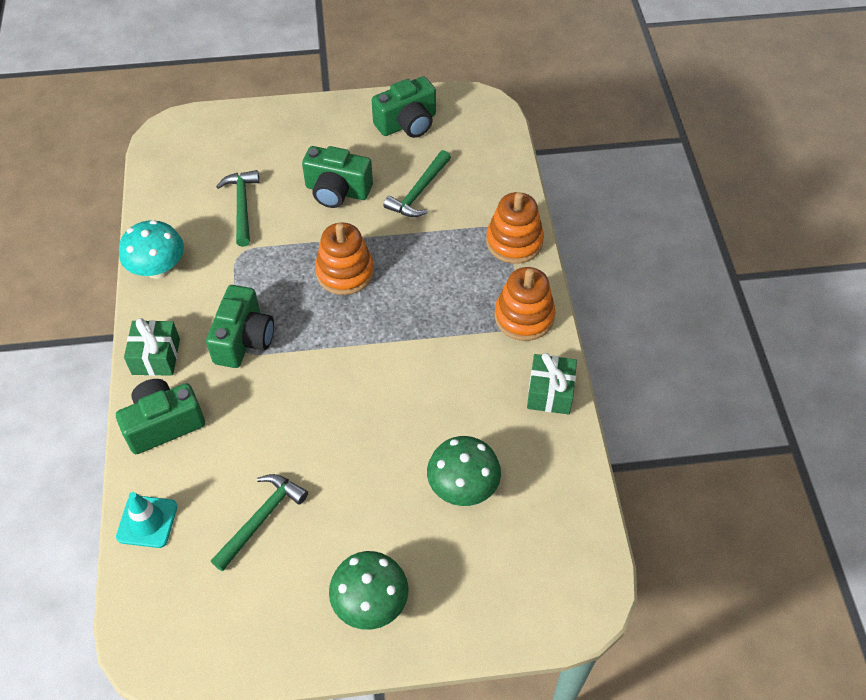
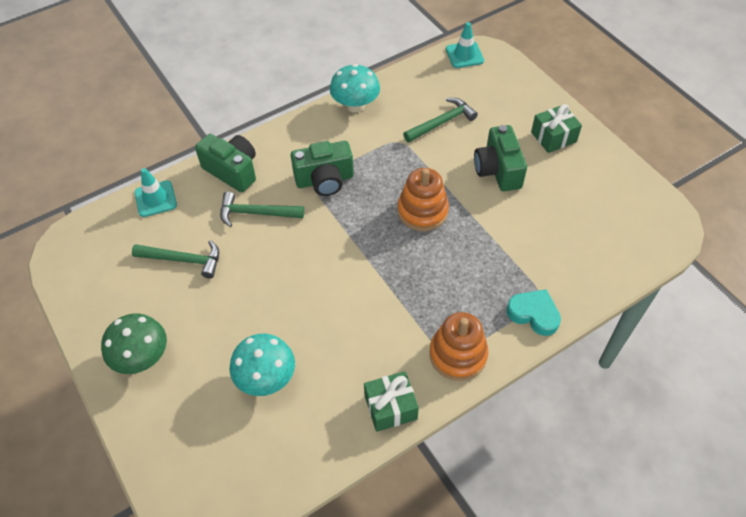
camera: 65 degrees right, 0 degrees up
green gift [124,318,180,376] -> green gift moved to [531,104,582,153]
green camera [372,76,436,138] -> none
green hammer [384,150,451,217] -> green hammer moved to [220,192,304,227]
green mushroom [427,436,501,506] -> turquoise mushroom [229,334,295,396]
orange stacking toy [486,192,544,264] -> turquoise heart [506,289,561,336]
none -> turquoise traffic cone [446,22,484,68]

